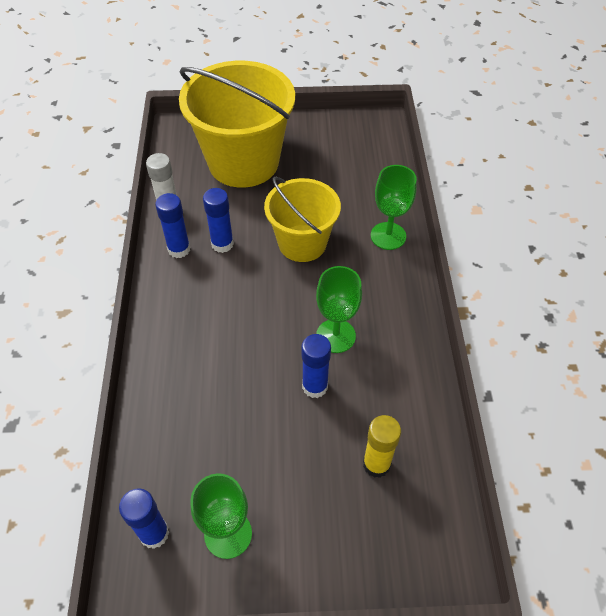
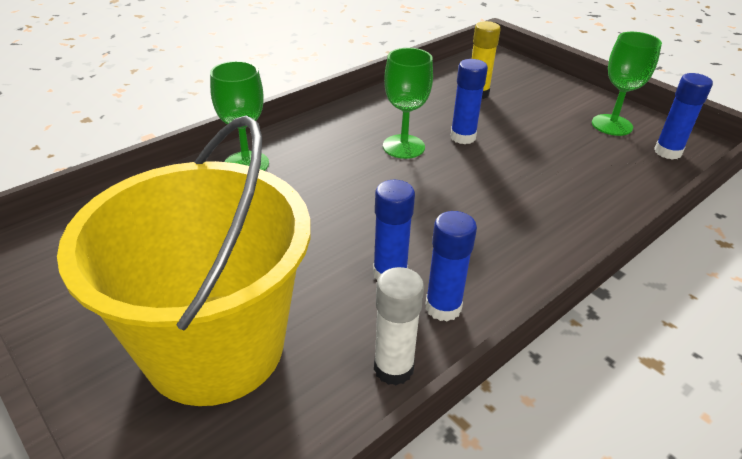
camera: 130 degrees left, 15 degrees down
yellow bucket [264,177,341,262] -> none

